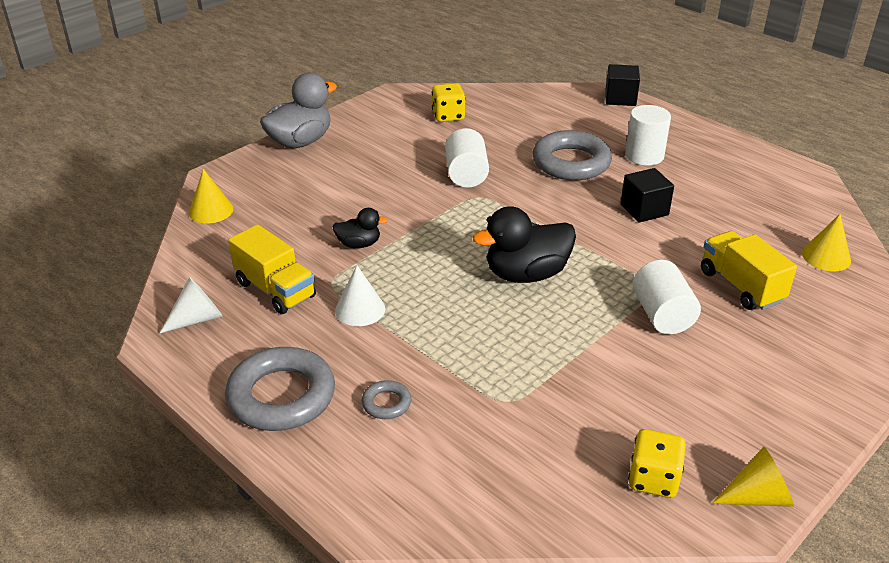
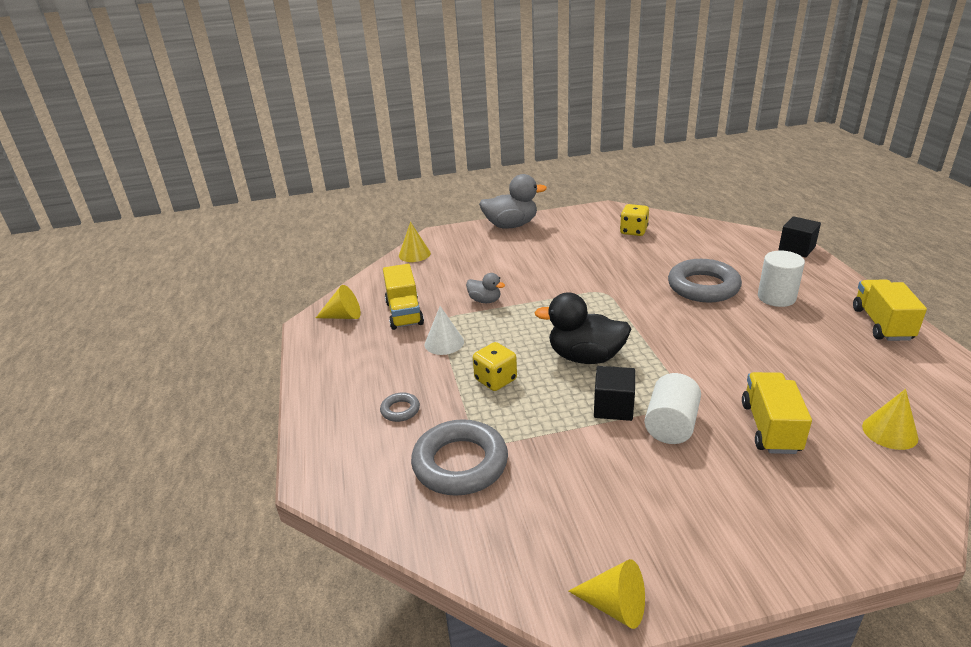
camera: 35 degrees right, 5 degrees down
white cone [160,277,223,333] -> yellow cone [316,285,360,319]
grey ring [225,347,335,431] -> grey ring moved to [411,419,508,496]
black duck [332,208,388,248] -> grey duck [466,273,505,303]
white cylinder [445,128,489,187] -> none
black cube [621,168,674,223] -> black cube moved to [594,366,635,421]
yellow dice [628,429,686,498] -> yellow dice moved to [473,342,517,391]
none -> yellow truck [853,279,927,341]

